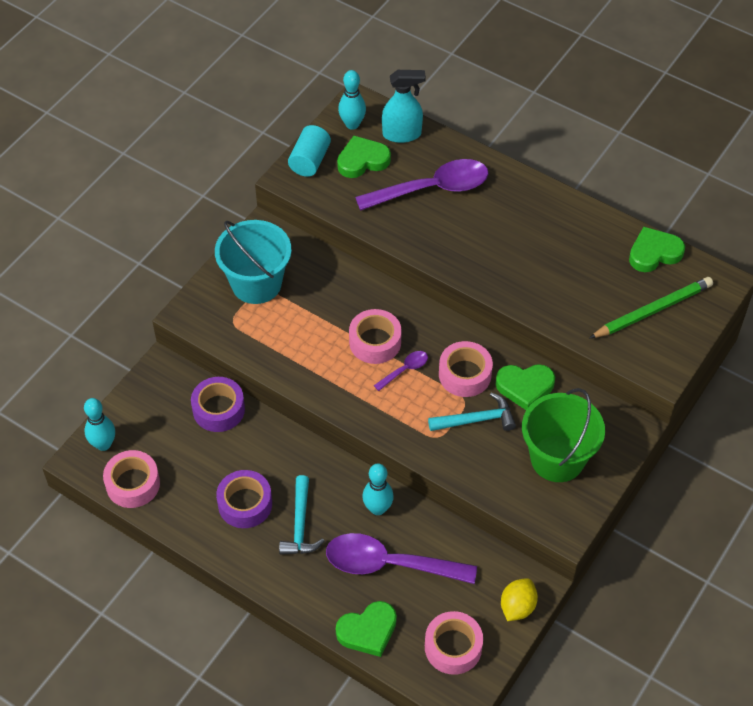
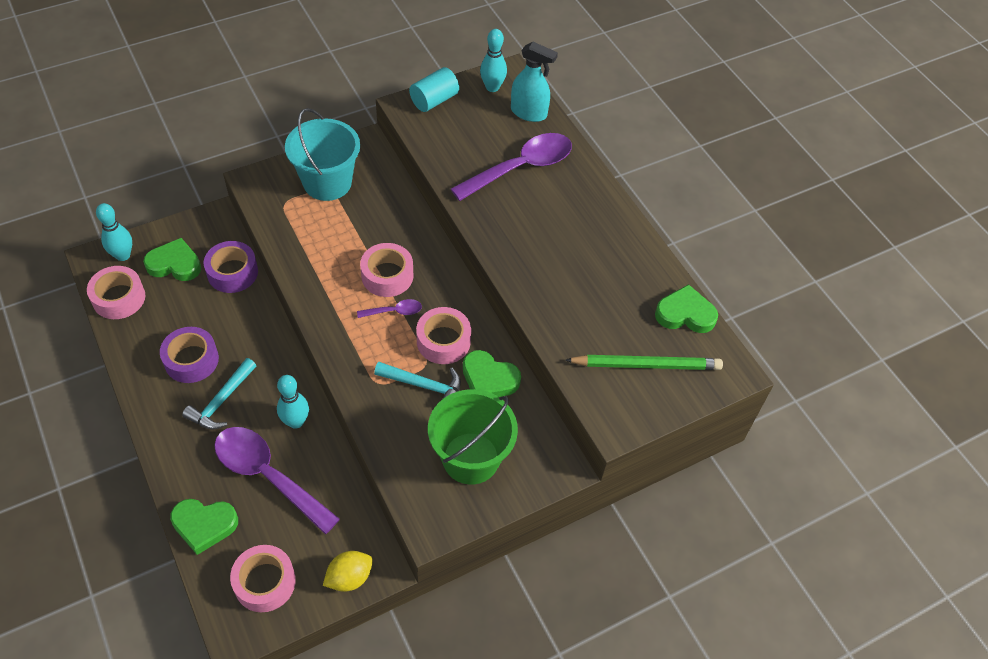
camera: 25 degrees right, 0 degrees up
green heart [337,136,391,178] -> green heart moved to [143,238,201,281]
purple spoon [355,159,489,211] -> purple spoon turned 45 degrees counterclockwise [451,133,572,201]

